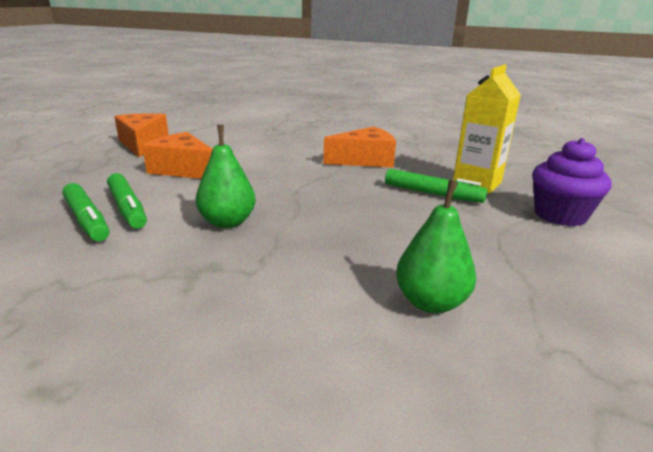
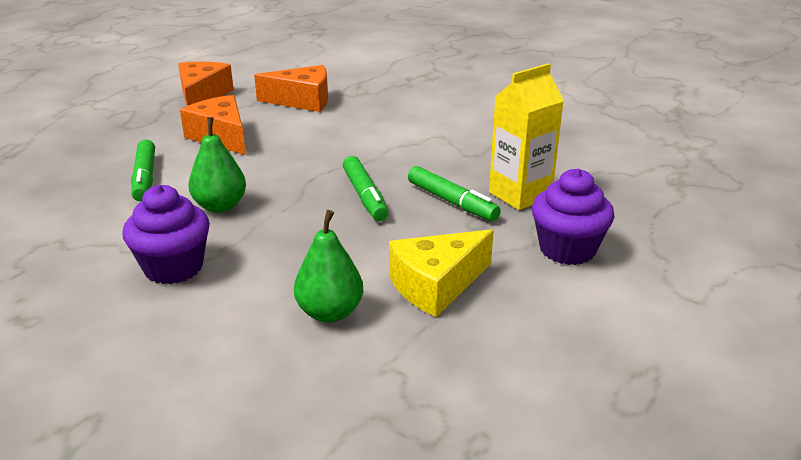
camera: 20 degrees right, 5 degrees up
green marker [62,183,109,241] -> green marker moved to [343,156,389,221]
orange cheese [323,126,396,168] -> orange cheese moved to [254,65,328,112]
none -> purple cupcake [122,185,210,284]
none -> yellow cheese [389,229,494,317]

